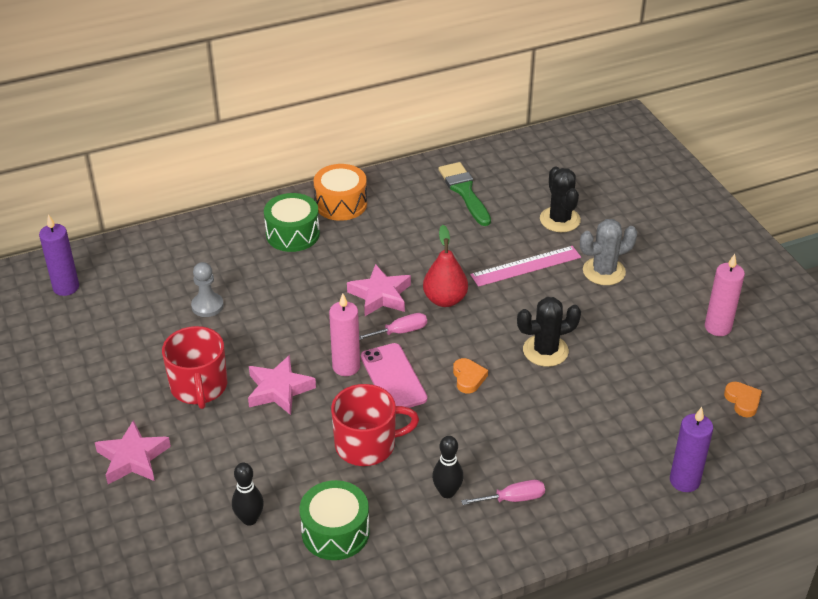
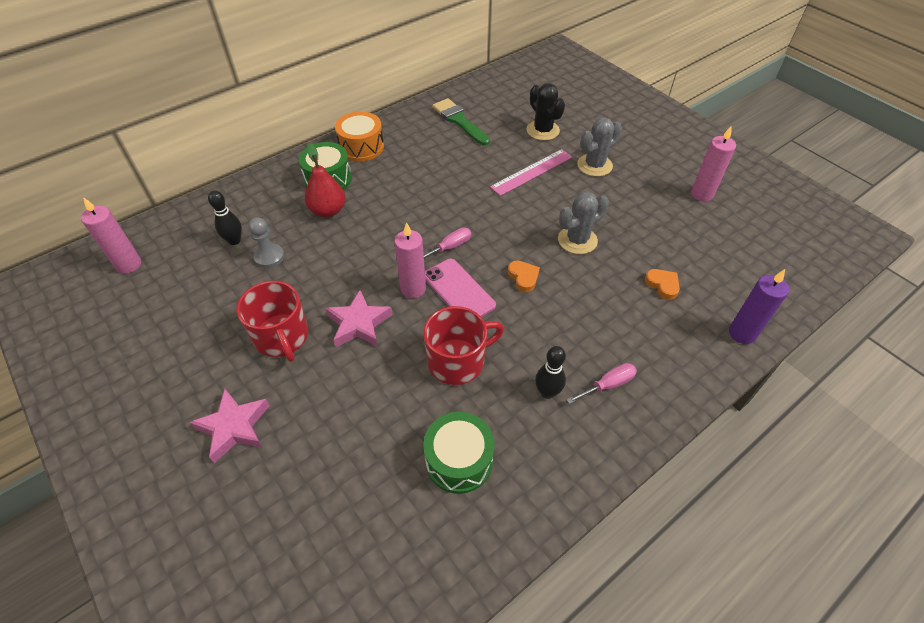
camera: 15 degrees left, 10 degrees up
purple candle [39,214,79,296] -> pink candle [81,197,141,274]
black bowling pin [232,463,264,526] -> black bowling pin moved to [208,190,242,245]
pink star [347,264,411,316] -> none
red pear [423,225,468,307] -> red pear moved to [305,143,345,217]
black cactus [517,297,581,367] -> grey cactus [558,192,609,254]
orange heart [724,382,762,417] -> orange heart moved to [645,269,680,300]

